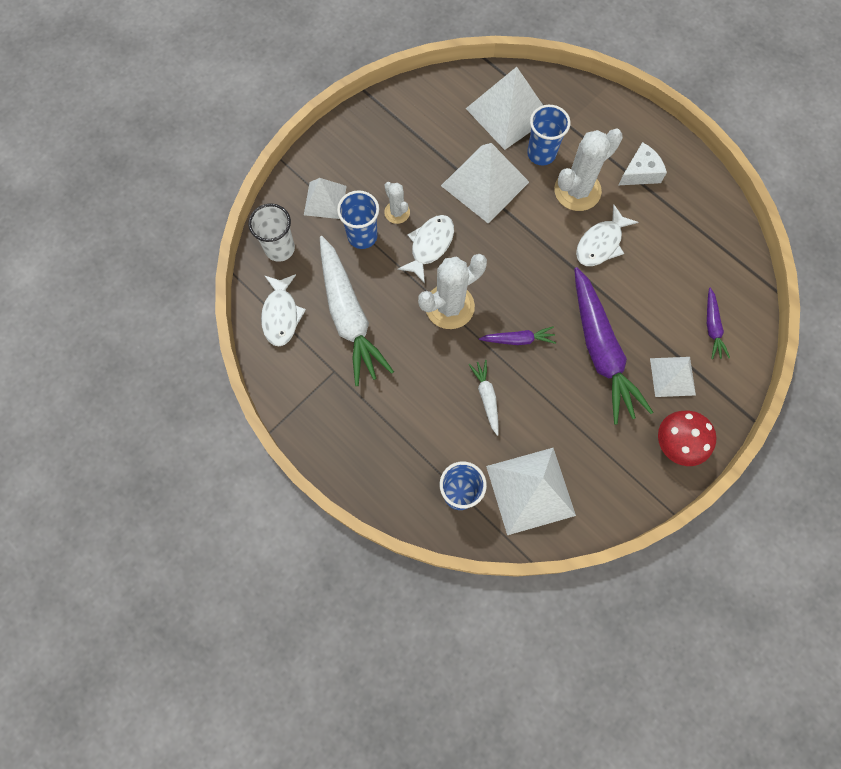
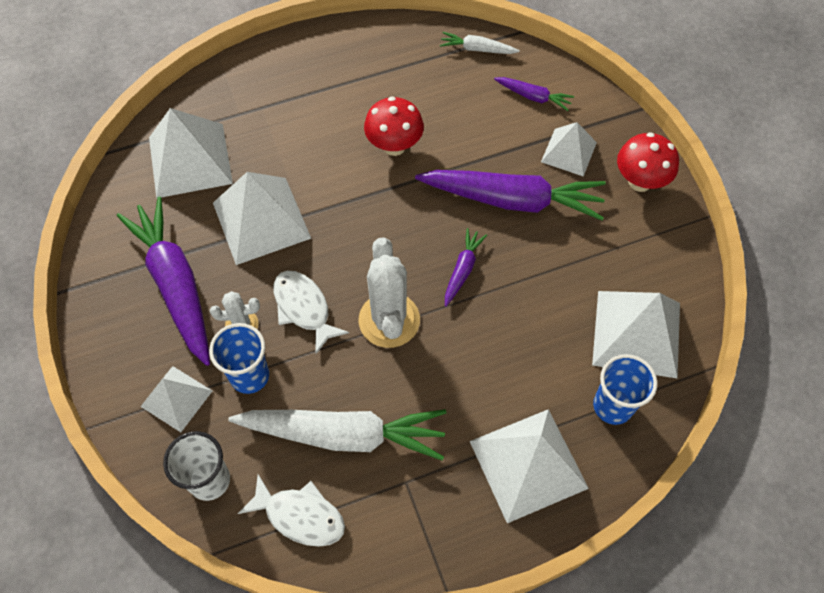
camera: 65 degrees left, 10 degrees down
white carrot [469,360,499,436] -> white carrot moved to [440,32,520,54]
blue cup [527,105,570,165] -> none
white cactus [554,128,623,211] -> none
white fish [576,205,638,266] -> red mushroom [364,96,424,156]
white cheese [618,142,667,185] -> none
none -> purple carrot [117,197,210,366]
none -> white pyramid [470,409,589,523]

